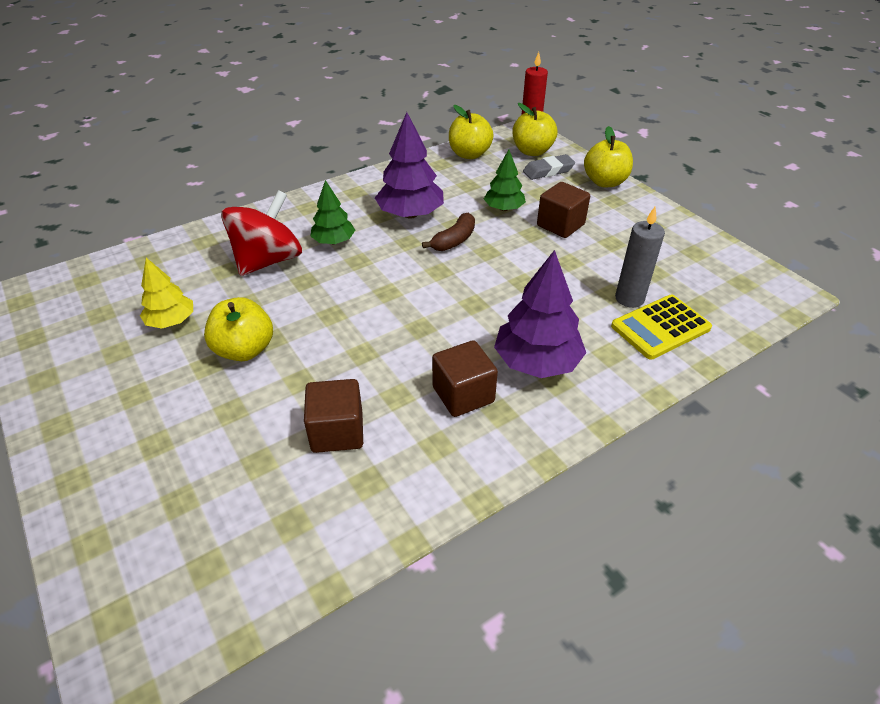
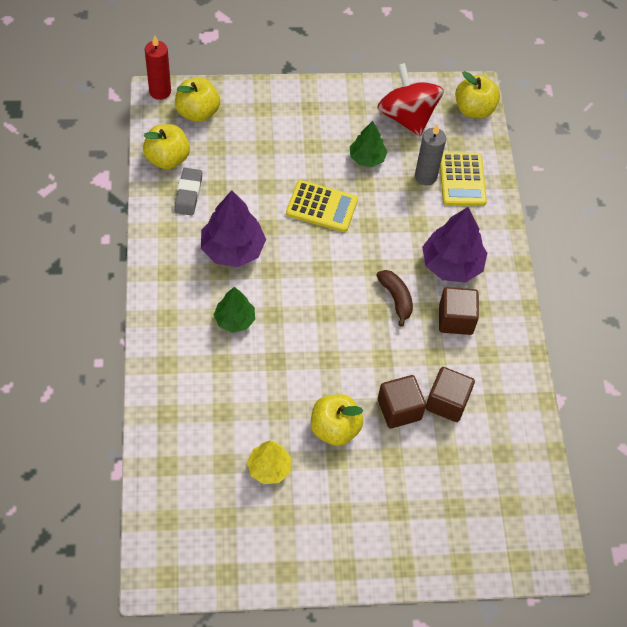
camera: 65 degrees left, 15 degrees up
red spinning top [221,190,302,276] -> red spinning top moved to [377,63,444,136]
brown banana [422,213,475,251] -> brown banana moved to [376,270,413,327]
green tree [484,150,526,211] -> green tree moved to [350,121,387,167]
grey eraser [523,154,575,180] -> grey eraser moved to [174,168,202,216]
brown cube [537,182,590,238] -> brown cube moved to [378,375,426,429]
yellow apple [584,126,633,187] -> yellow apple moved to [455,71,500,119]
none -> yellow calculator [286,180,358,232]

